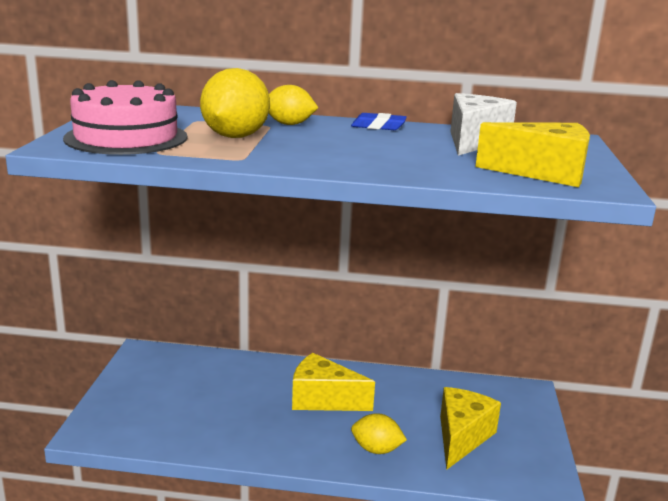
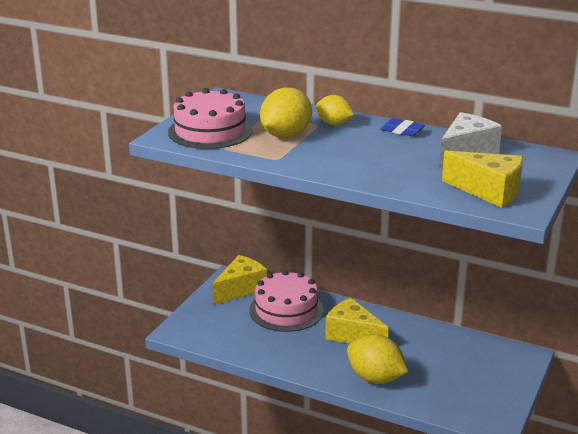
camera: 20 degrees right, 5 degrees up
yellow lemon [351,413,407,454] -> yellow lemon [347,334,408,384], size x1.59
yellow cheese [440,387,501,469] -> yellow cheese moved to [213,255,267,305]
none -> pink cake [249,270,324,332]

